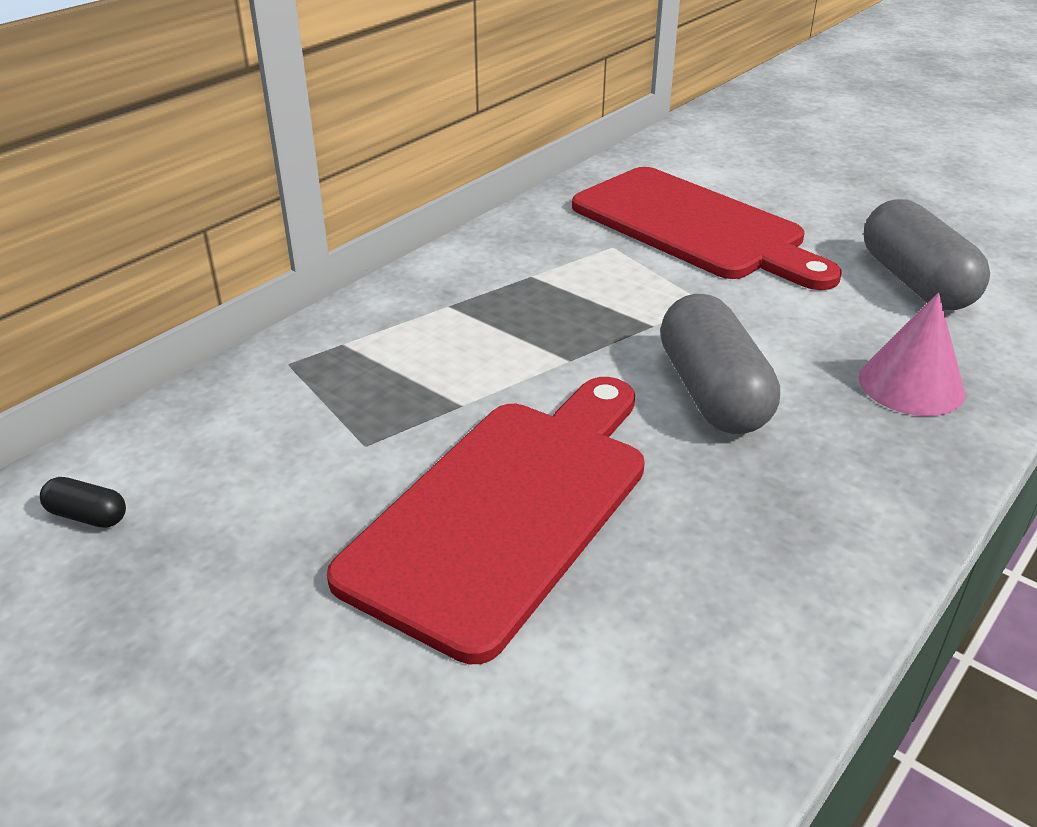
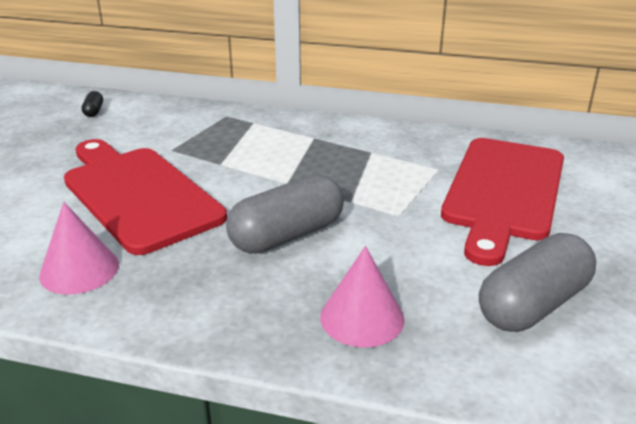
camera: 65 degrees right, 5 degrees down
red cutting board [327,377,645,664] -> red cutting board turned 135 degrees counterclockwise [64,139,227,255]
none -> pink cone [39,202,119,295]

